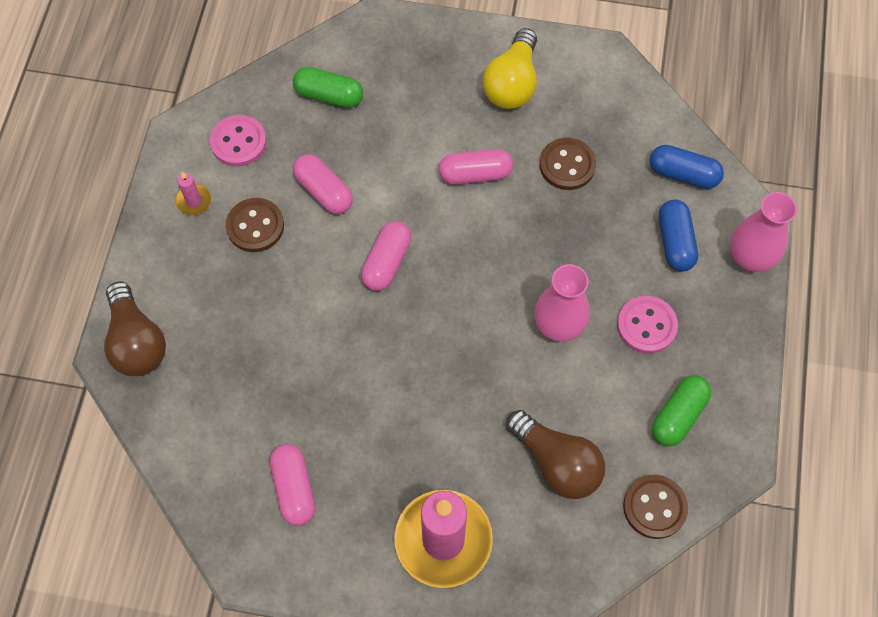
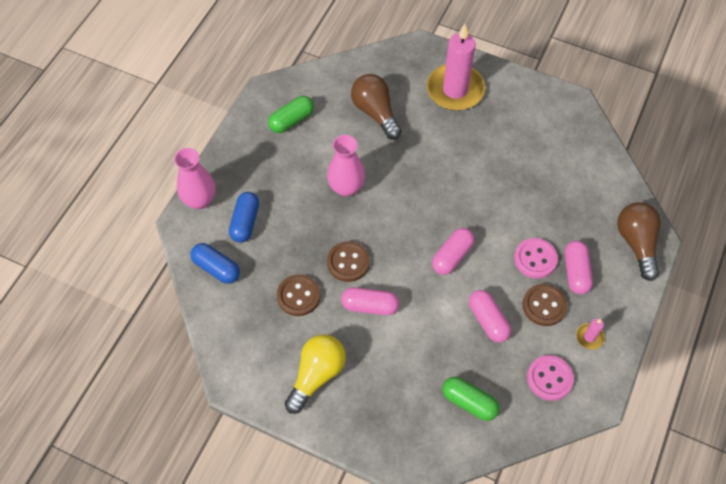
camera: 165 degrees left, 5 degrees down
pink capsule [270,444,315,526] -> pink capsule moved to [565,241,593,294]
pink button [617,296,678,354] -> pink button moved to [514,238,558,278]
brown button [623,475,688,539] -> brown button moved to [327,241,370,282]

